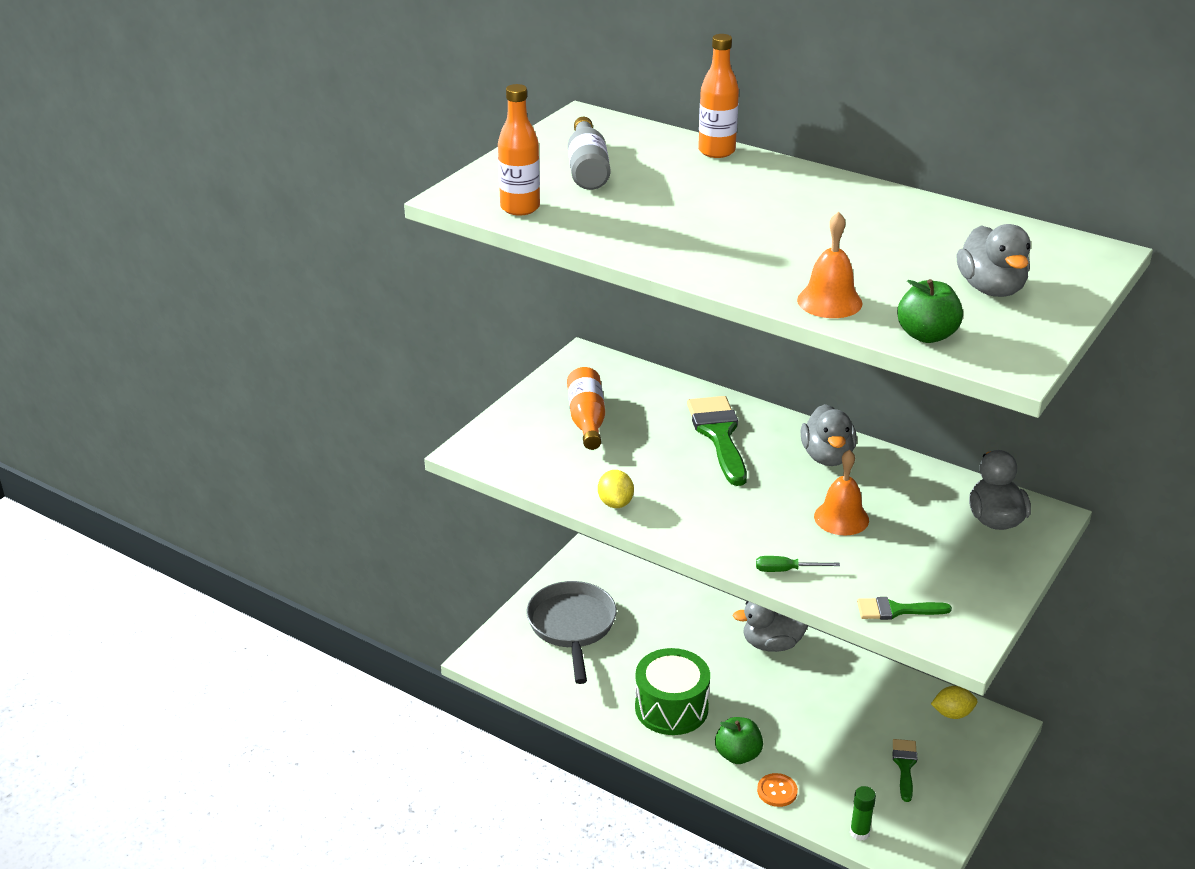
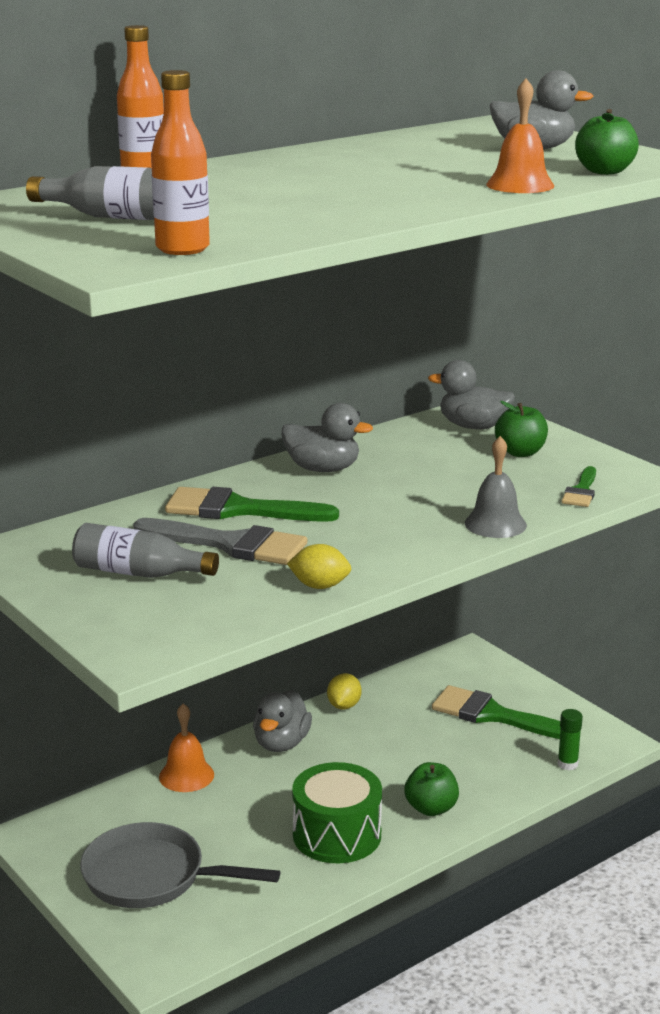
camera: 70 degrees left, 10 degrees down
orange bottle [567,367,605,450] -> grey bottle [72,523,219,578]
green screwdriver [756,556,840,572] -> grey bell [465,436,527,538]
orange button [757,773,798,807] -> none
orange bell [814,449,869,535] -> orange bell moved to [159,703,214,792]
green brush [893,739,918,802] -> green brush [432,685,561,739], size x1.80
yellow lemon [931,686,977,719] -> yellow lemon moved to [327,673,361,709]
none -> grey brush [133,518,307,565]
none -> green apple [495,401,548,457]

